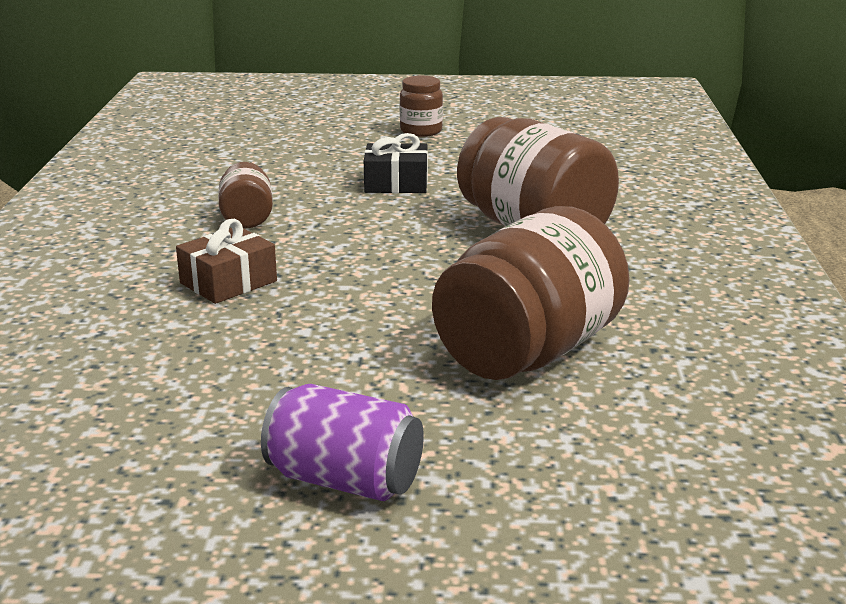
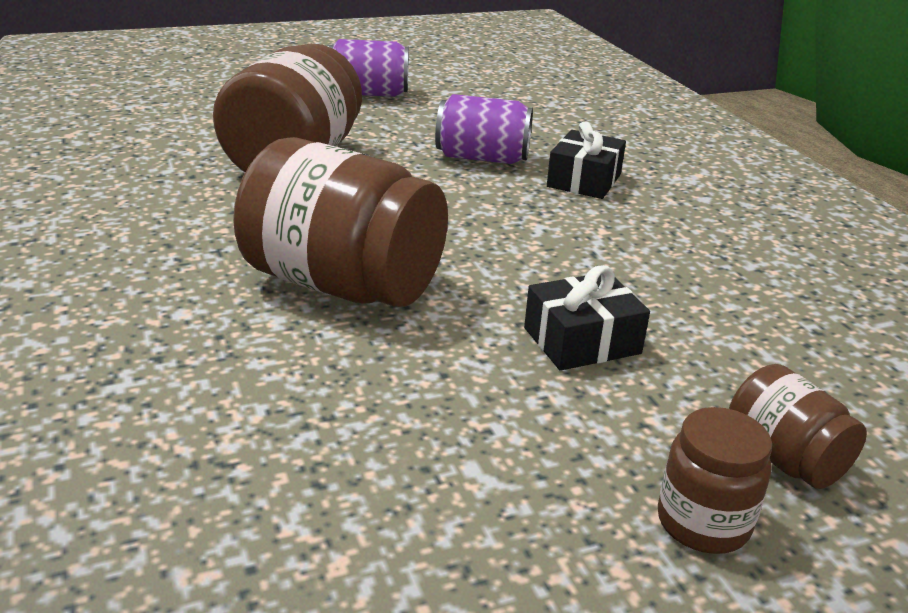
camera: 155 degrees right, 5 degrees up
brown gift [176,219,277,304] -> black gift [547,121,626,199]
brown jar [218,162,273,228] -> brown jar moved to [729,364,867,489]
none -> purple can [435,94,533,164]

